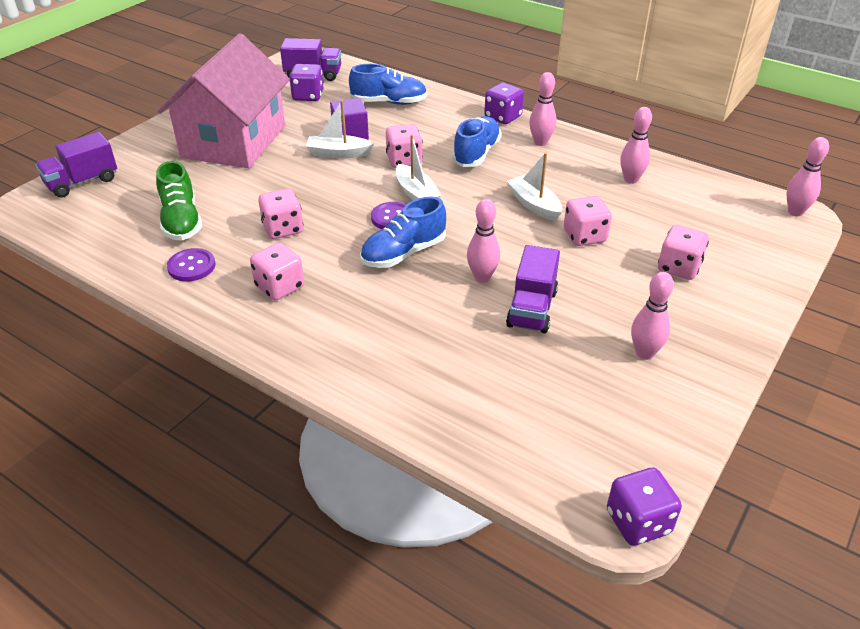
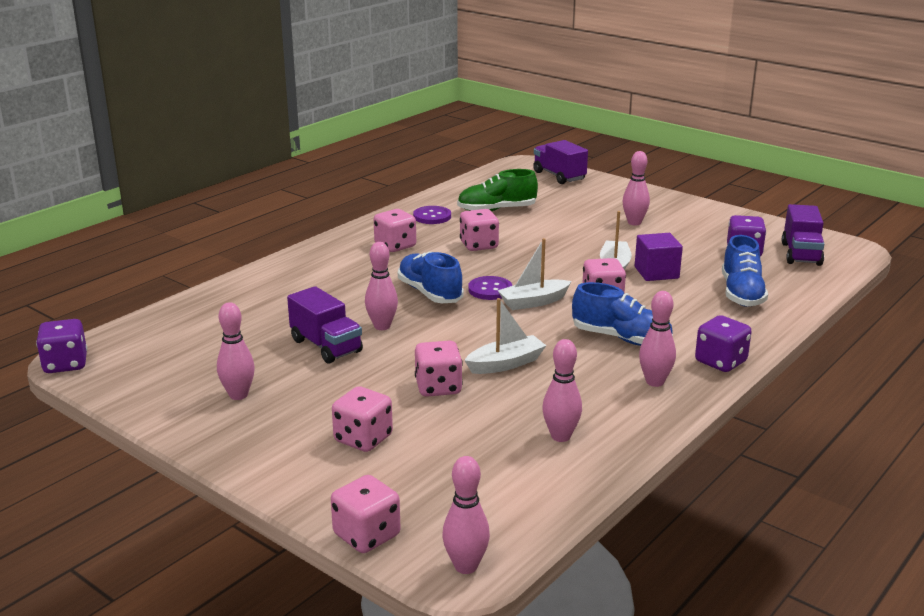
camera: 95 degrees right, 15 degrees down
pink house [157,33,290,168] -> pink bowling pin [623,151,650,225]
purple truck [506,245,560,333] -> purple truck turned 150 degrees counterclockwise [287,286,363,364]
none -> pink dice [331,475,401,553]

